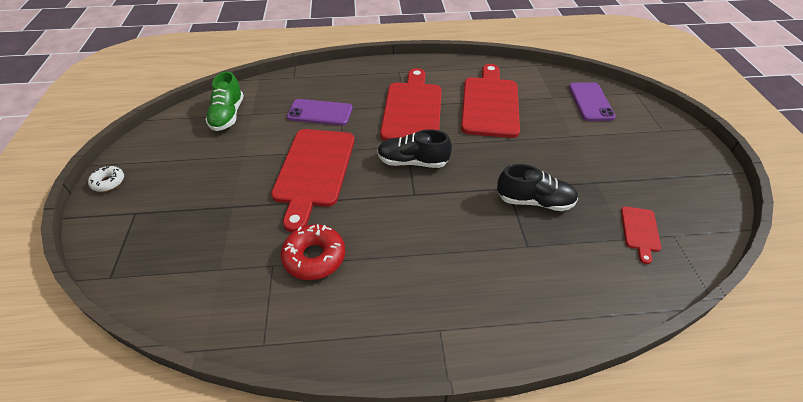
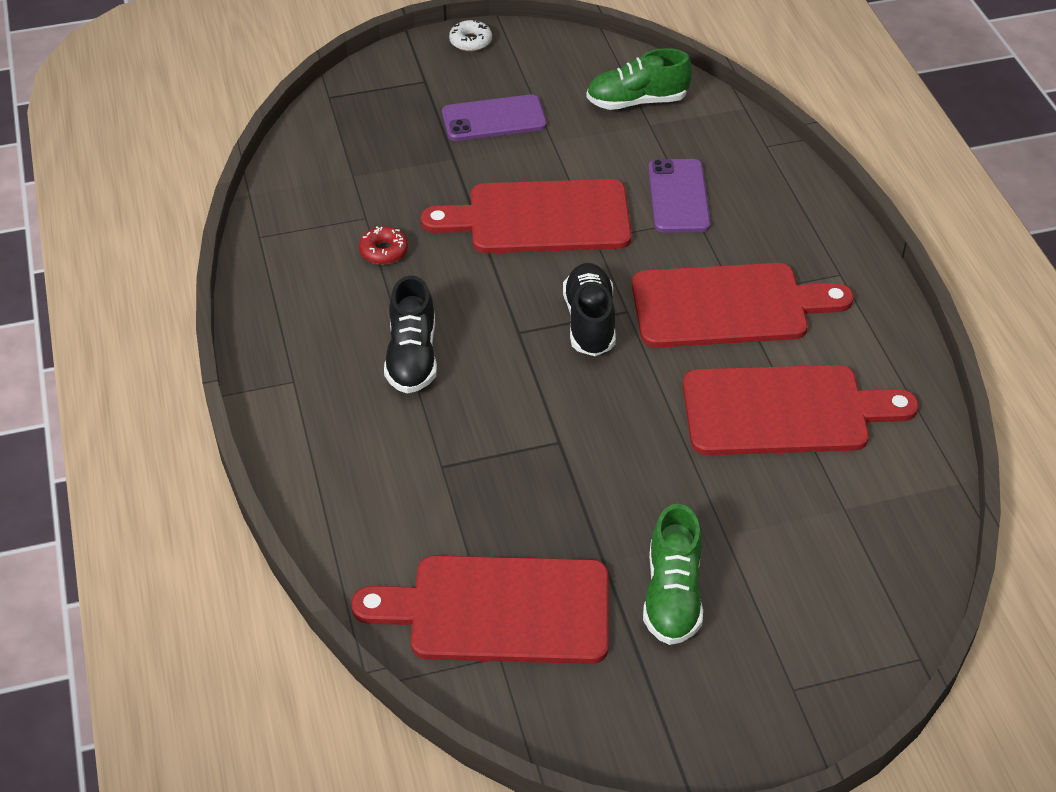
camera: 80 degrees right, 0 degrees up
red donut [281,224,345,280] -> red donut [359,226,408,265], size x0.59
black shoe [497,164,578,211] -> black shoe moved to [384,275,437,394]
purple phone [569,82,616,121] -> purple phone moved to [442,94,547,141]
red cutting board [621,206,661,264] -> red cutting board [351,556,609,664], size x2.20
none -> green shoe [643,504,703,645]

